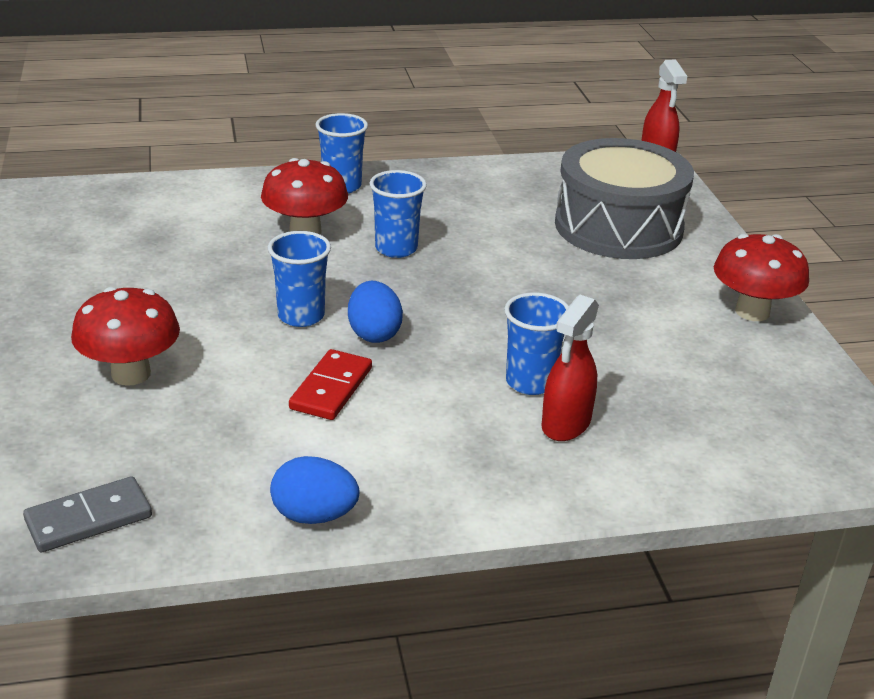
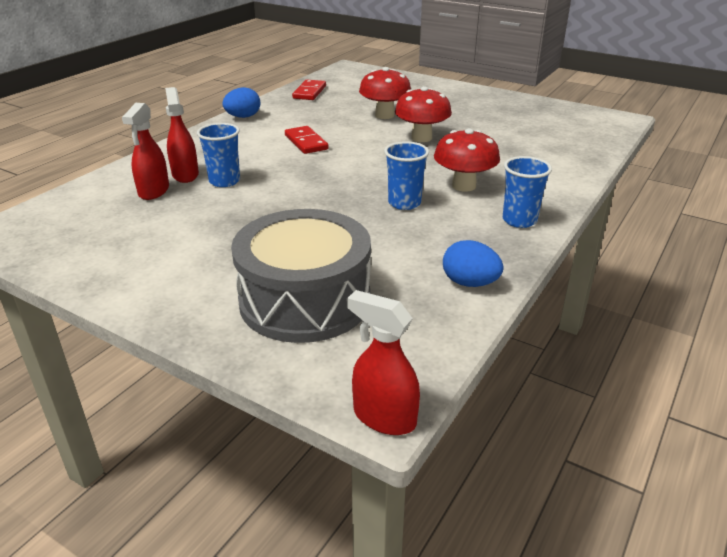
camera: 135 degrees right, 0 degrees up
grey domino [23,476,152,552] -> red domino [292,80,326,100]
blue cup [268,231,331,327] -> none
blue egg [348,281,403,343] -> blue egg moved to [443,240,503,287]
red mushroom [714,234,809,321] -> red mushroom moved to [395,86,452,142]
none -> red spray bottle [122,103,169,200]

